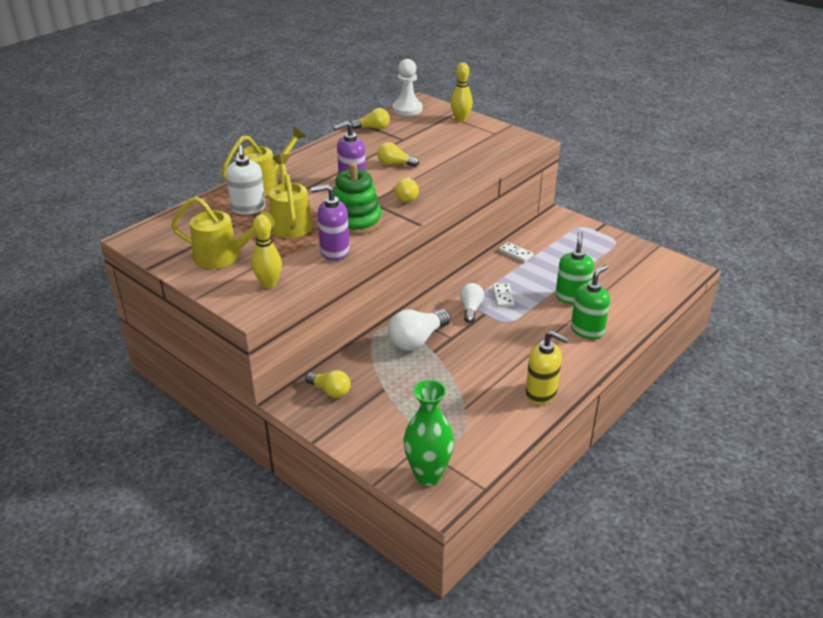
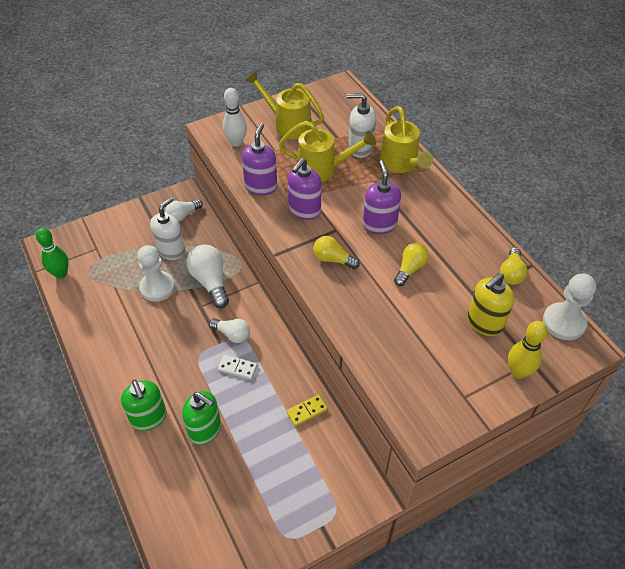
camera: 110 degrees right, 15 degrees up
yellow watering can [171,197,275,269] -> yellow watering can turned 90 degrees clockwise [245,71,324,139]
yellow bowling pin [251,214,282,288] -> white bowling pin [223,88,247,147]
yellow light bulb [305,370,351,398] -> white light bulb [165,200,203,222]
green stacking toy [334,162,382,235] -> purple soap dispenser [287,158,322,220]
green vase [403,380,454,486] -> none
white domino [499,242,534,262] -> yellow domino [286,394,328,427]
yellow soap dispenser [525,331,569,404] -> yellow soap dispenser moved to [468,273,514,336]
none -> green bowling pin [36,228,69,278]
none -> white pawn [137,245,175,302]
none -> white soap dispenser [150,197,185,260]

